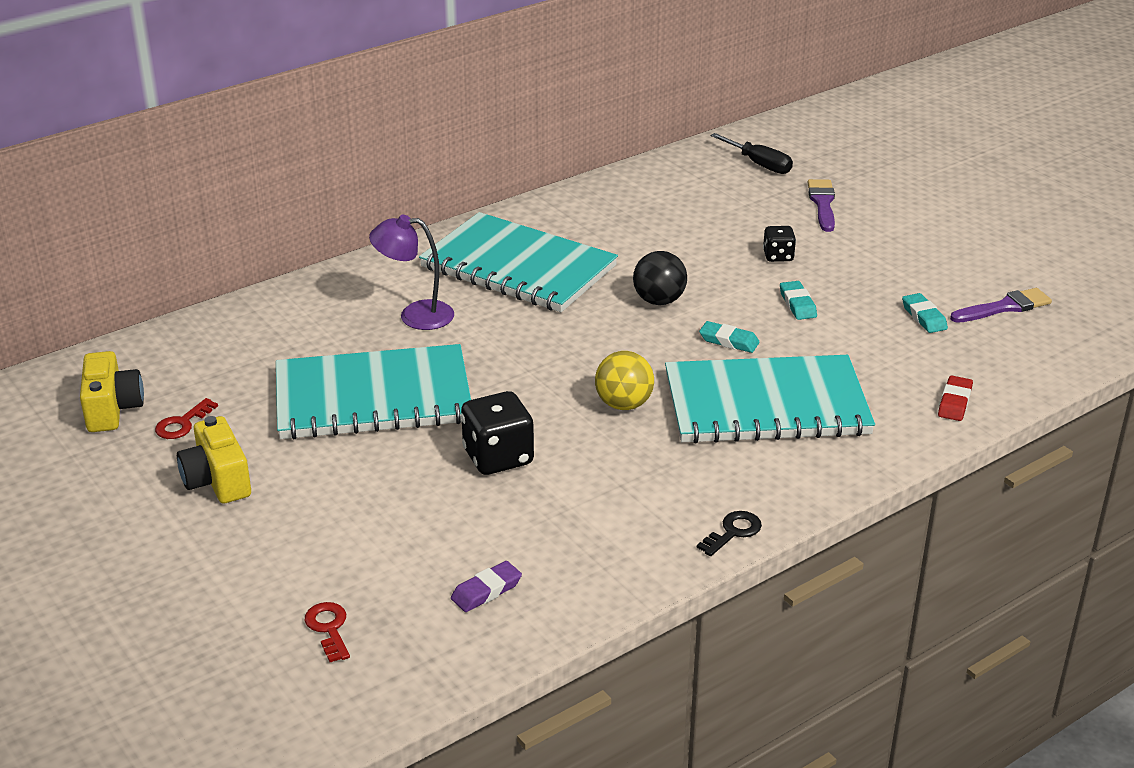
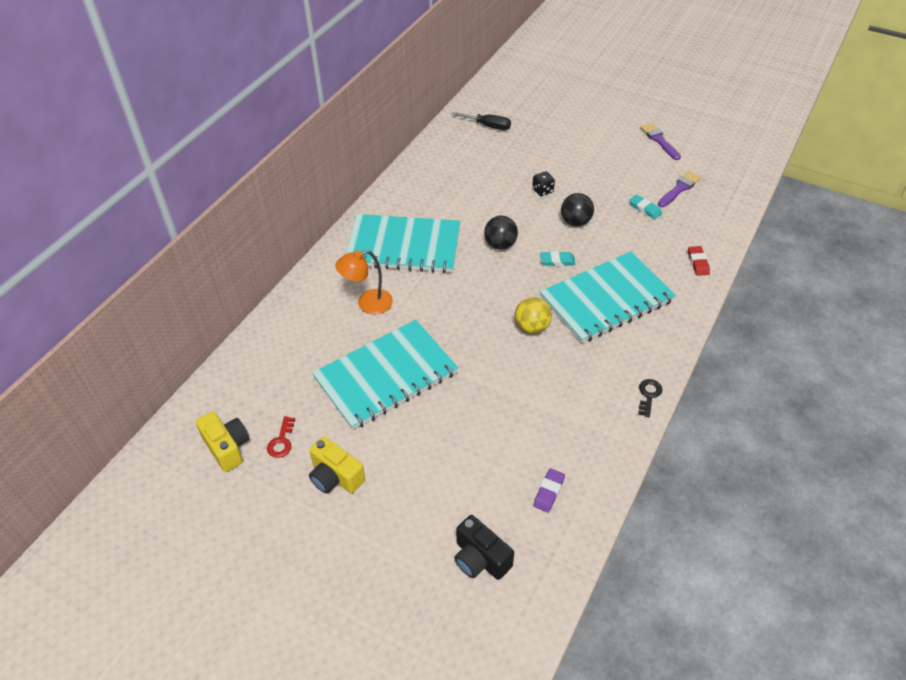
camera: 25 degrees left, 15 degrees up
red key [305,602,350,662] -> black camera [454,515,514,580]
purple lamp [369,215,454,330] -> orange lamp [335,250,393,314]
black dice [461,391,534,475] -> none
turquoise eraser [780,281,817,320] -> black ball [561,193,594,226]
purple brush [807,179,835,232] -> purple brush moved to [640,123,681,160]

